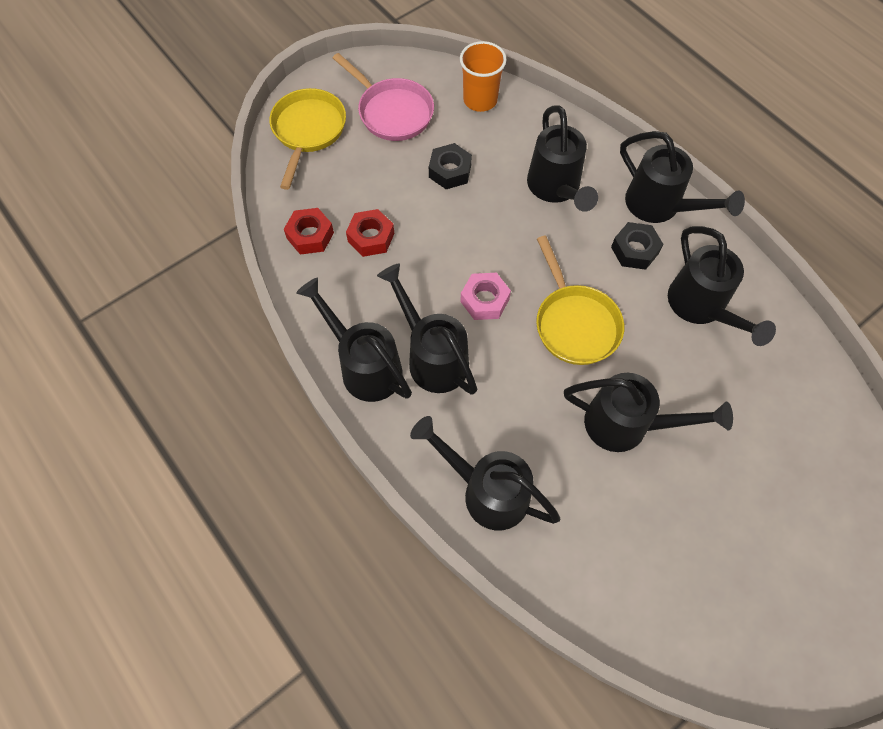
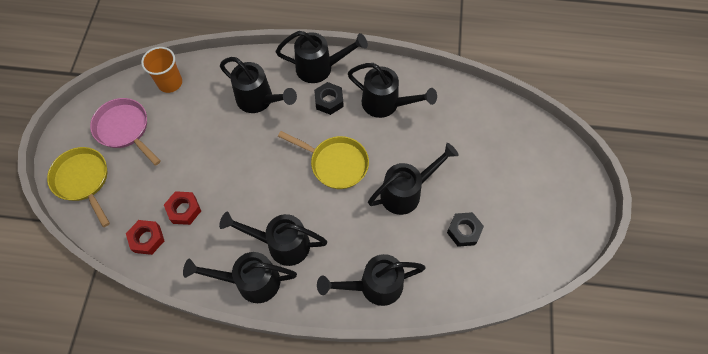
camera: 45 degrees left, 0 degrees up
pink pan [333,53,434,141] -> pink pan turned 135 degrees counterclockwise [90,98,161,165]
black nut [429,143,472,189] -> black nut moved to [447,212,484,247]
pink nut [460,273,511,320] -> none

